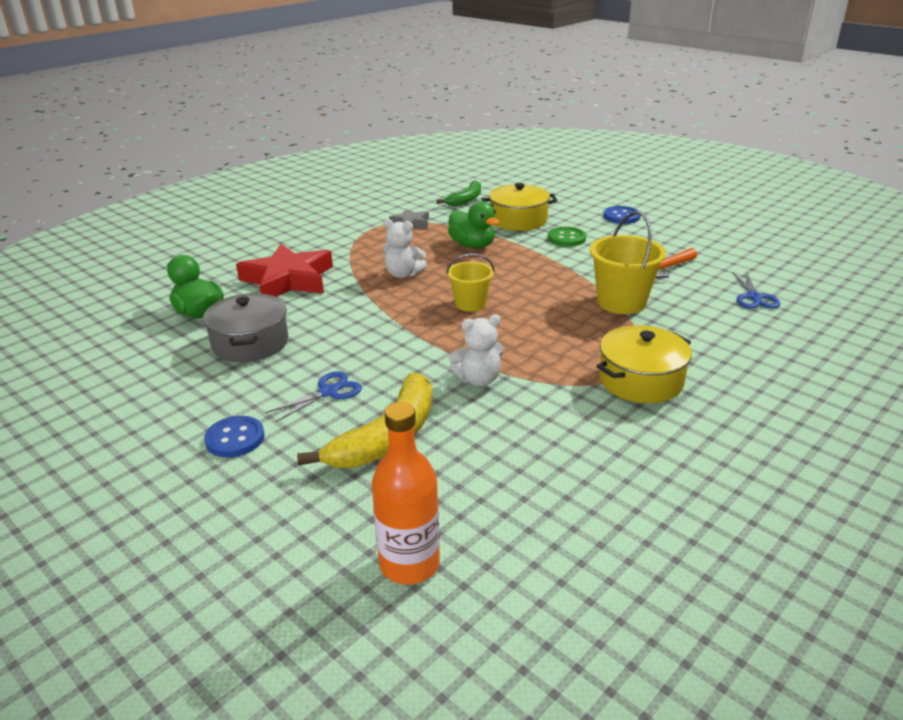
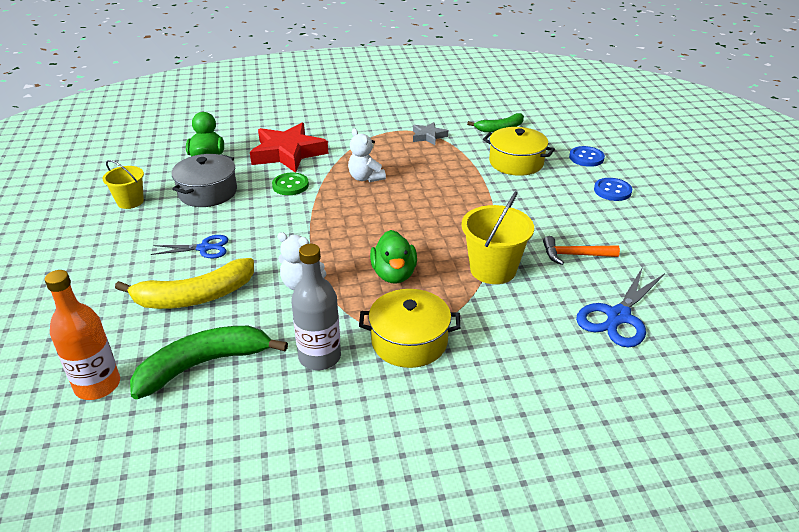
camera: 35 degrees right, 5 degrees up
blue button [204,416,264,458] -> blue button moved to [569,146,605,167]
yellow bucket [446,253,495,312] -> yellow bucket moved to [103,160,144,209]
green duck [448,201,499,249] -> green duck moved to [370,230,417,284]
green button [548,227,586,247] -> green button moved to [272,173,309,195]
blue scissors [732,271,780,309] -> blue scissors [576,267,665,347], size x1.57
none -> green banana [130,326,288,399]
none -> grey bottle [291,244,341,370]

